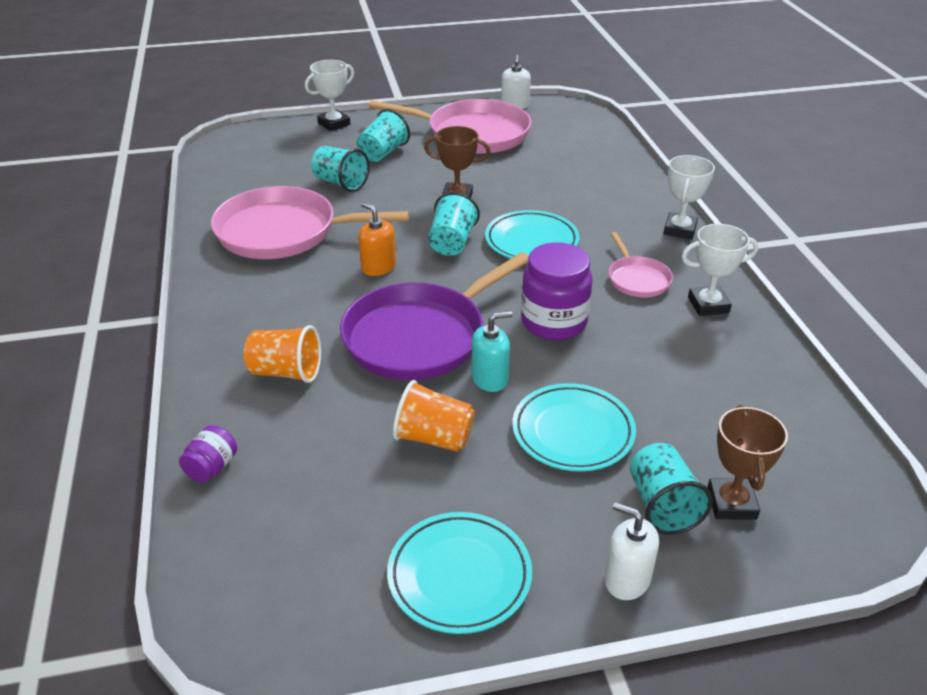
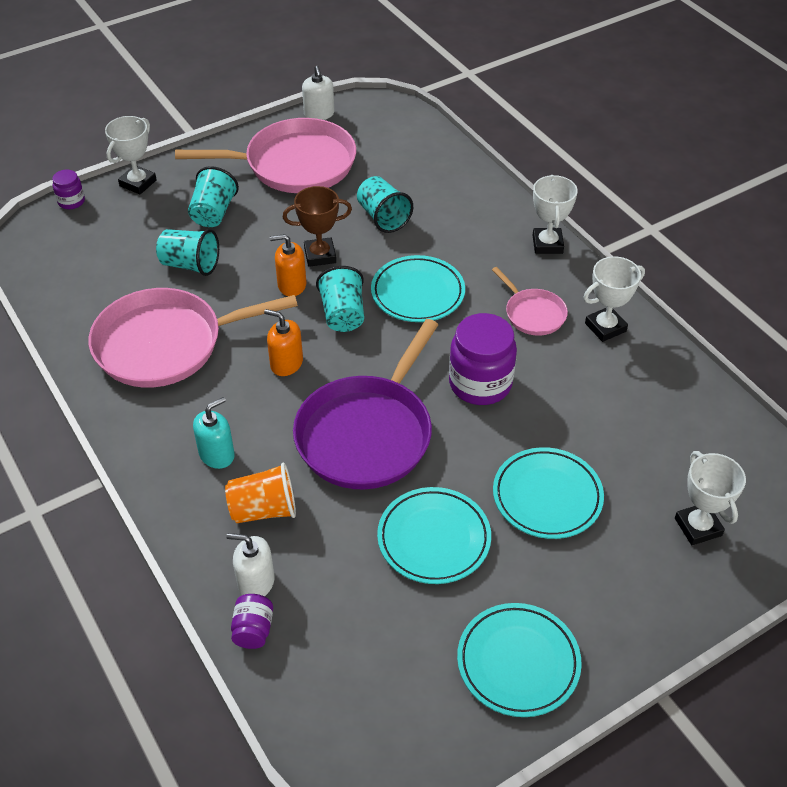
camera: 20 degrees left, 10 degrees up
orange cup [393,380,475,452] -> turquoise plate [377,487,491,584]
turquoise soap dispenser [471,311,512,392] -> turquoise soap dispenser moved to [193,397,235,469]
white soap dispenser [604,502,659,600] -> white soap dispenser moved to [226,533,275,596]
turquoise cup [630,443,713,535] -> turquoise cup moved to [357,176,413,233]
brown trophy [707,405,788,520] -> white trophy [675,451,746,545]
none -> purple jar [52,170,85,209]
none -> orange soap dispenser [270,234,307,296]

